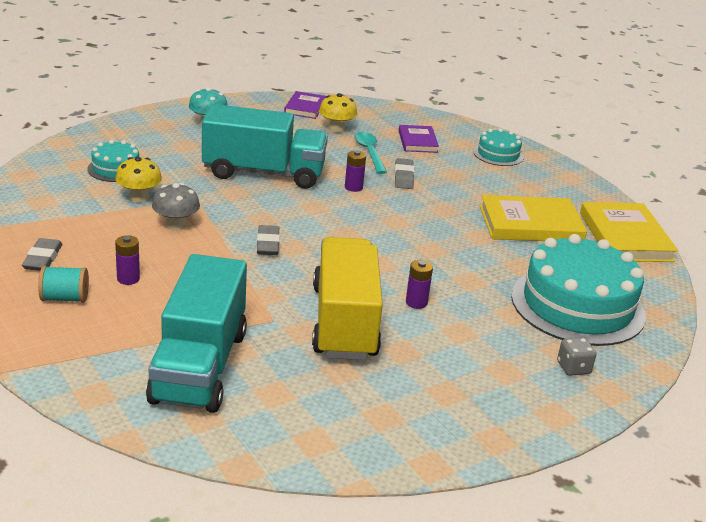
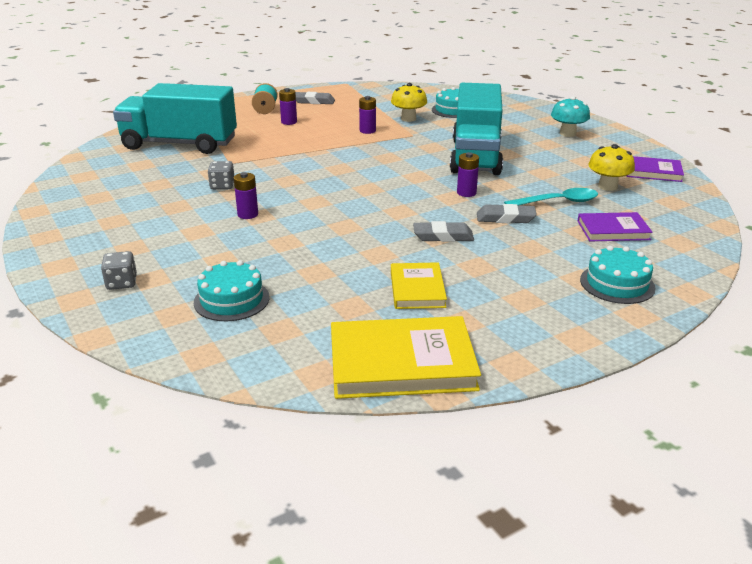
camera: 95 degrees right, 0 degrees up
grey mushroom [152,183,200,231] -> purple battery [359,96,376,134]
grey eraser [257,225,280,255] -> grey eraser moved to [413,221,474,242]
yellow truck [312,237,383,360] -> grey dice [208,161,234,190]
yellow book [480,195,587,241] -> yellow book [391,262,447,309], size x0.58
turquoise cake [511,234,646,346] -> turquoise cake [194,260,270,321], size x0.49

